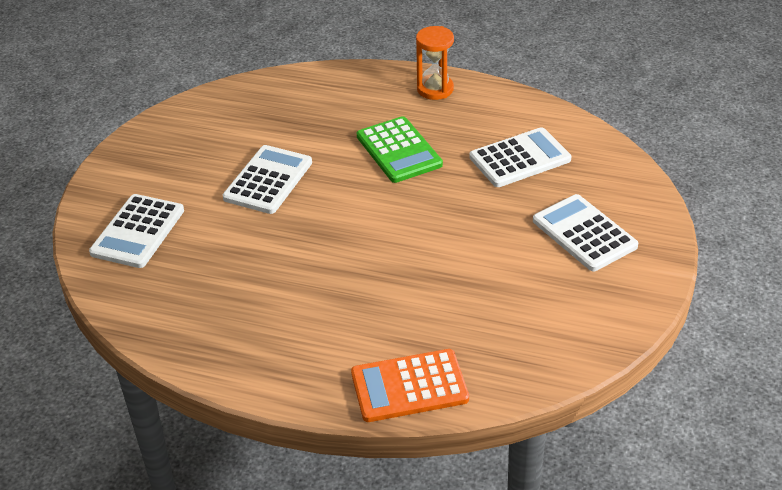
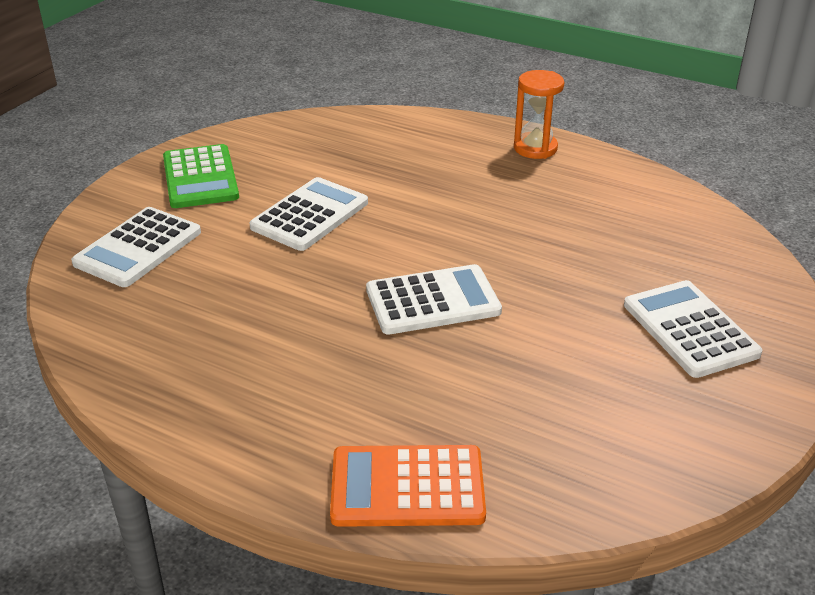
camera: 10 degrees right, 5 degrees down
green calculator [357,116,443,183] -> green calculator moved to [163,144,239,208]
white calculator [469,127,571,187] -> white calculator moved to [366,264,502,335]

